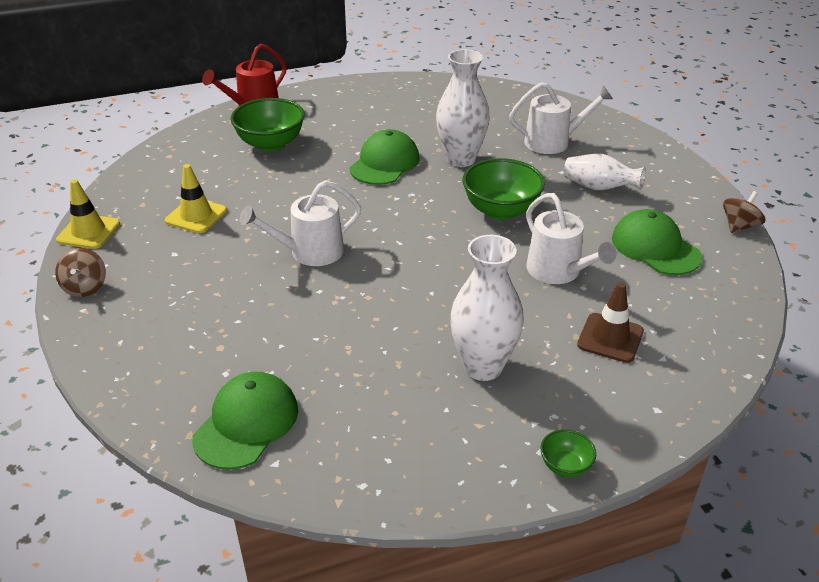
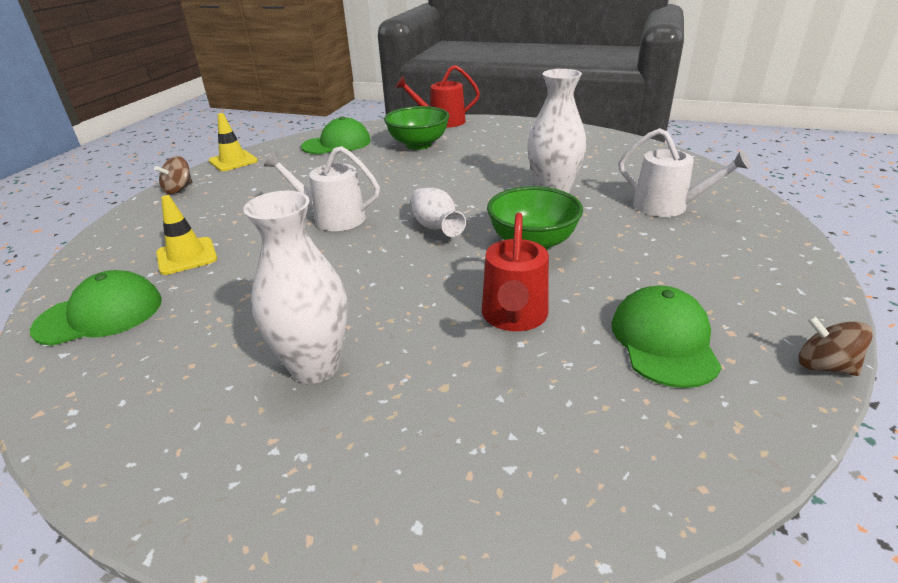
camera: 40 degrees right, 5 degrees down
yellow traffic cone [165,164,227,233] -> yellow traffic cone moved to [156,195,217,275]
green cap [350,129,419,185] -> green cap moved to [301,117,371,154]
white watering can [526,193,617,284] -> red watering can [482,213,549,331]
green bowl [541,429,596,477] -> none
white vase [564,154,646,190] -> white vase moved to [411,188,466,237]
brown traffic cone [577,282,644,363] -> none
brown spinning top [723,191,765,233] -> brown spinning top turned 135 degrees counterclockwise [799,315,873,376]

